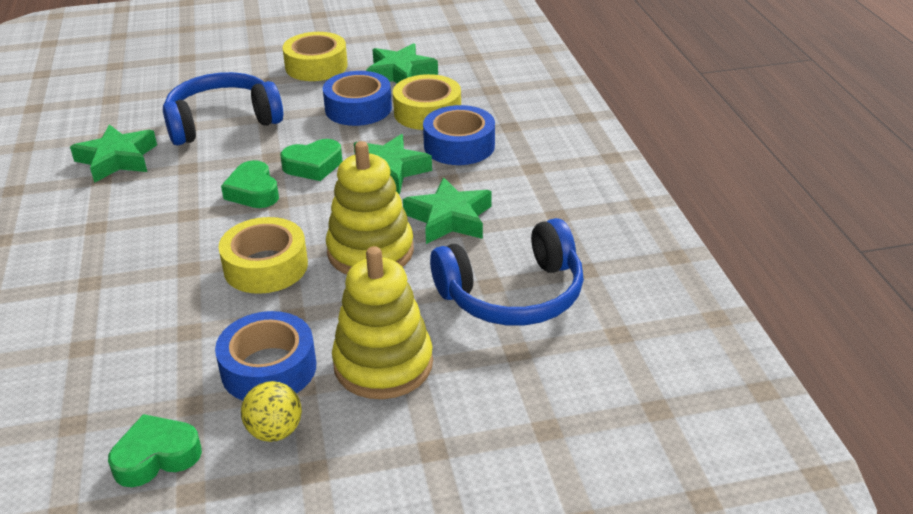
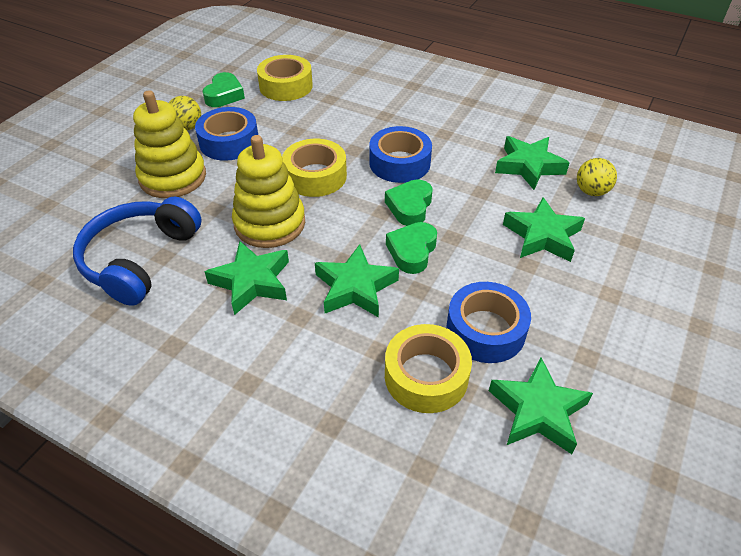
camera: 130 degrees right, 10 degrees up
blue headphones [163,72,283,145] -> green star [503,197,585,262]
green heart [221,160,279,208] -> green heart turned 90 degrees counterclockwise [385,179,432,226]
yellow tape [282,32,348,81] -> yellow tape moved to [257,55,313,101]
blue tape [423,105,495,165] -> blue tape moved to [369,126,432,183]
none -> yellow ball [577,158,617,196]

